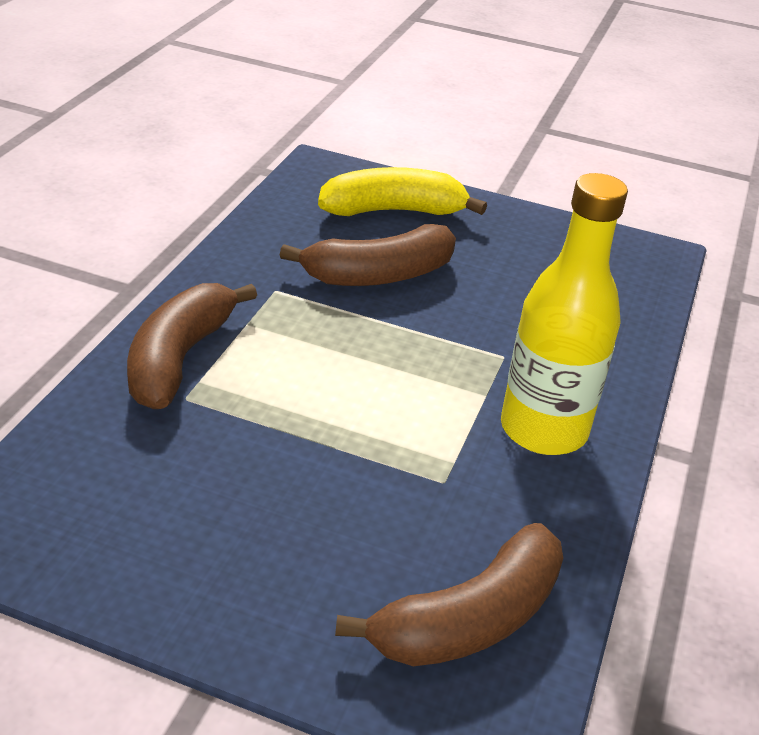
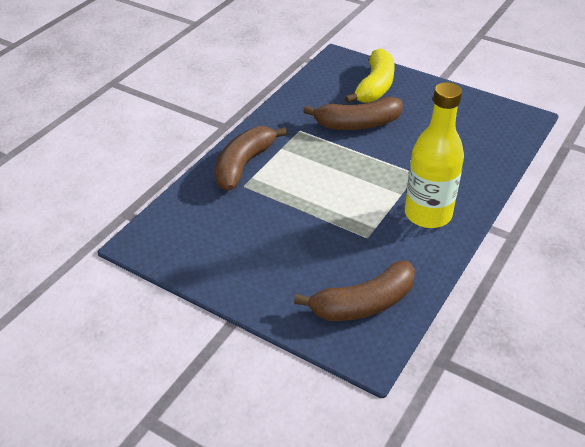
camera: 15 degrees right, 5 degrees up
yellow banana [318,167,487,216] -> yellow banana turned 105 degrees clockwise [345,48,394,103]

